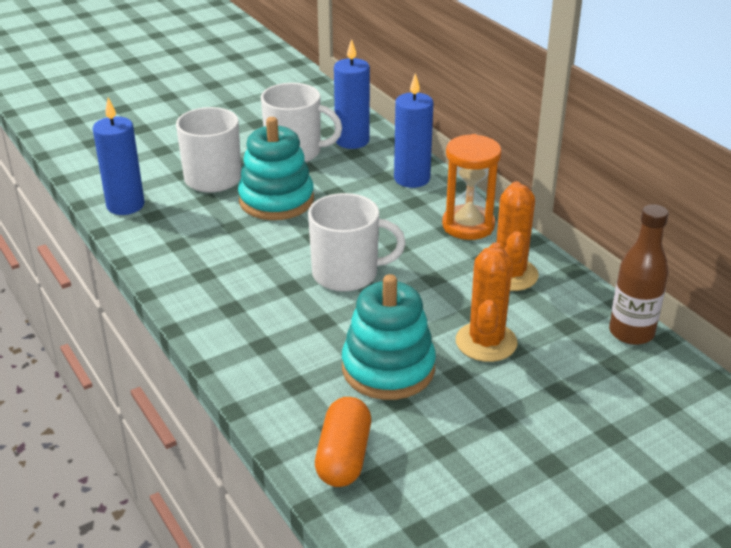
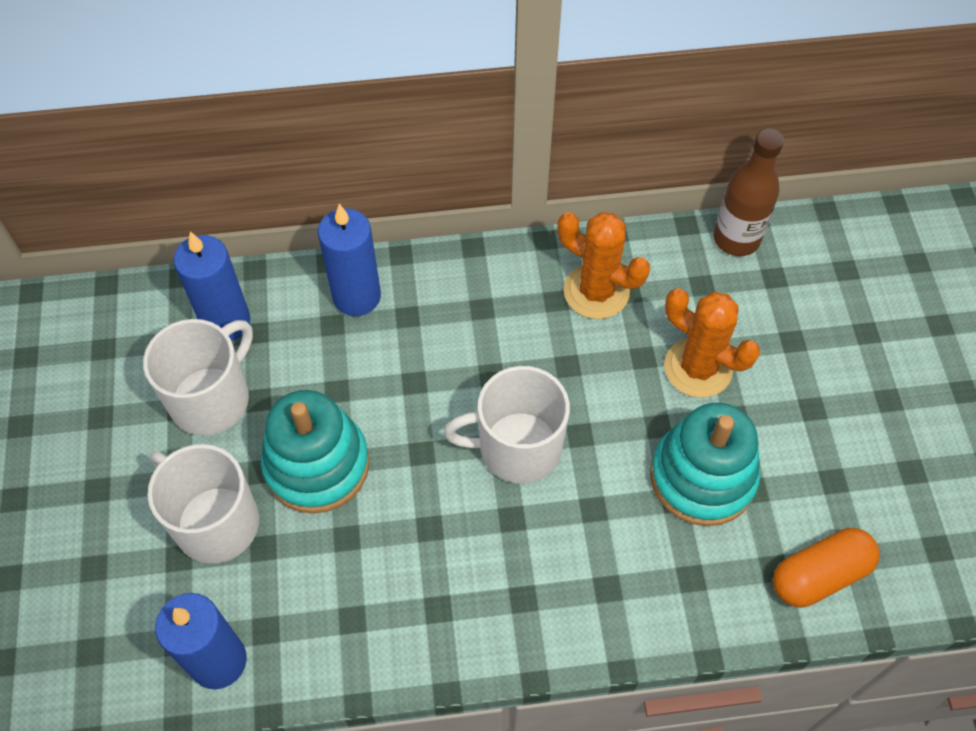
camera: 65 degrees left, 25 degrees up
white mug [308,193,406,292] -> white mug turned 120 degrees counterclockwise [444,366,570,484]
orange capsule [315,397,371,487] -> orange capsule turned 60 degrees counterclockwise [773,528,880,608]
orange hourglass [442,134,502,240] -> none

